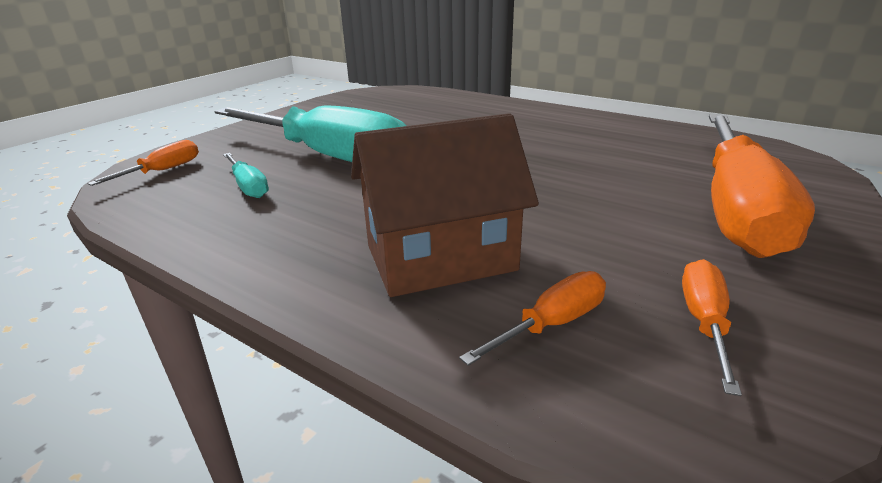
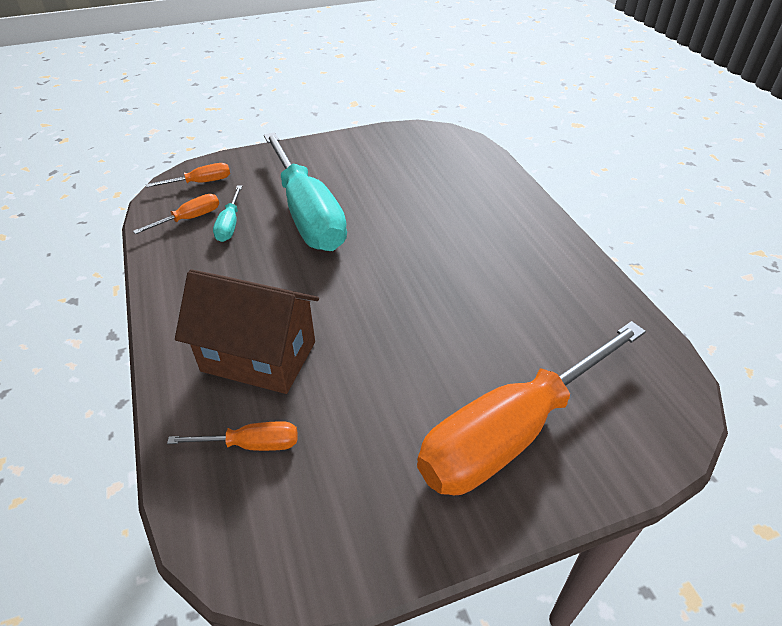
camera: 35 degrees right, 15 degrees up
orange screwdriver [682,259,742,396] -> orange screwdriver moved to [133,194,219,234]

